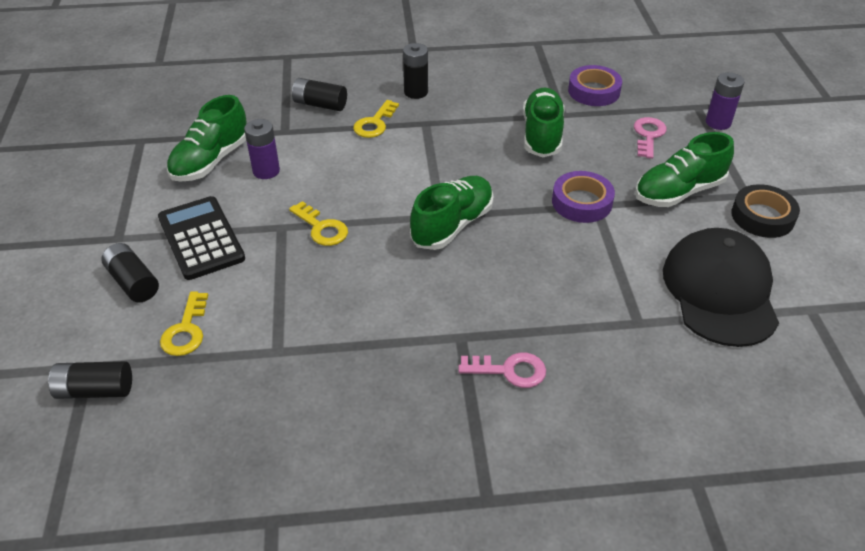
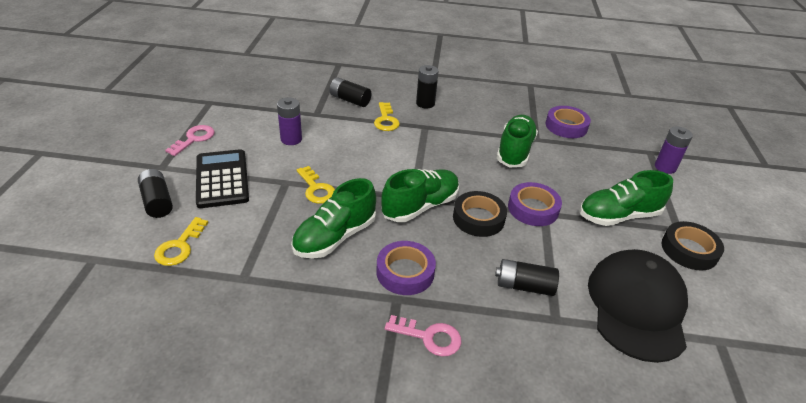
camera: 10 degrees right, 5 degrees down
black battery [48,361,132,399] -> black battery moved to [495,259,559,296]
green shoe [167,95,247,182] -> green shoe moved to [291,178,376,259]
yellow key [353,100,399,138] -> yellow key turned 45 degrees counterclockwise [374,102,400,131]
pink key [634,117,667,159] -> pink key moved to [165,125,215,156]
none -> purple tape [376,241,436,295]
none -> black tape [453,191,507,237]

